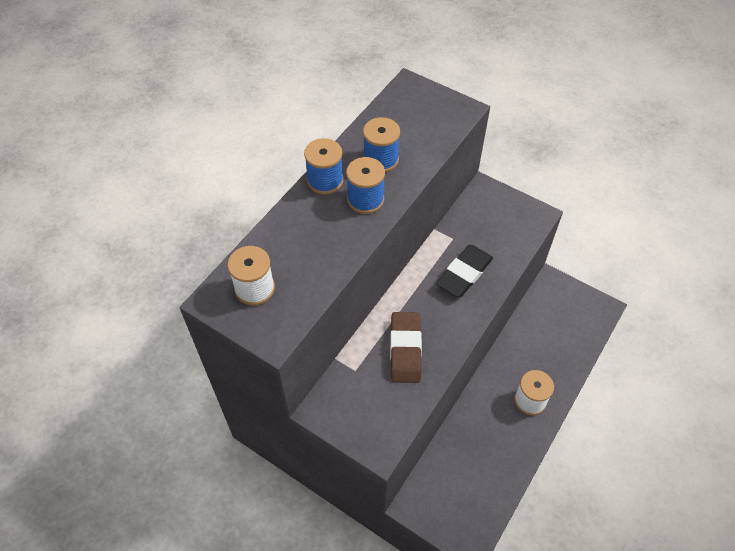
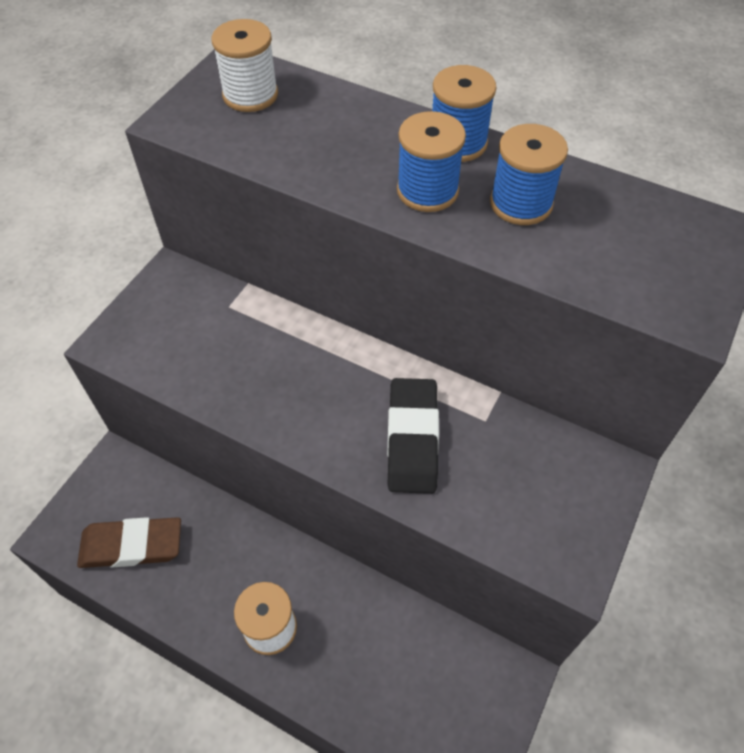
camera: 85 degrees right, 0 degrees up
brown eraser [390,312,422,383] -> brown eraser moved to [77,517,181,568]
black eraser [436,245,493,297] -> black eraser turned 60 degrees clockwise [387,378,439,494]

